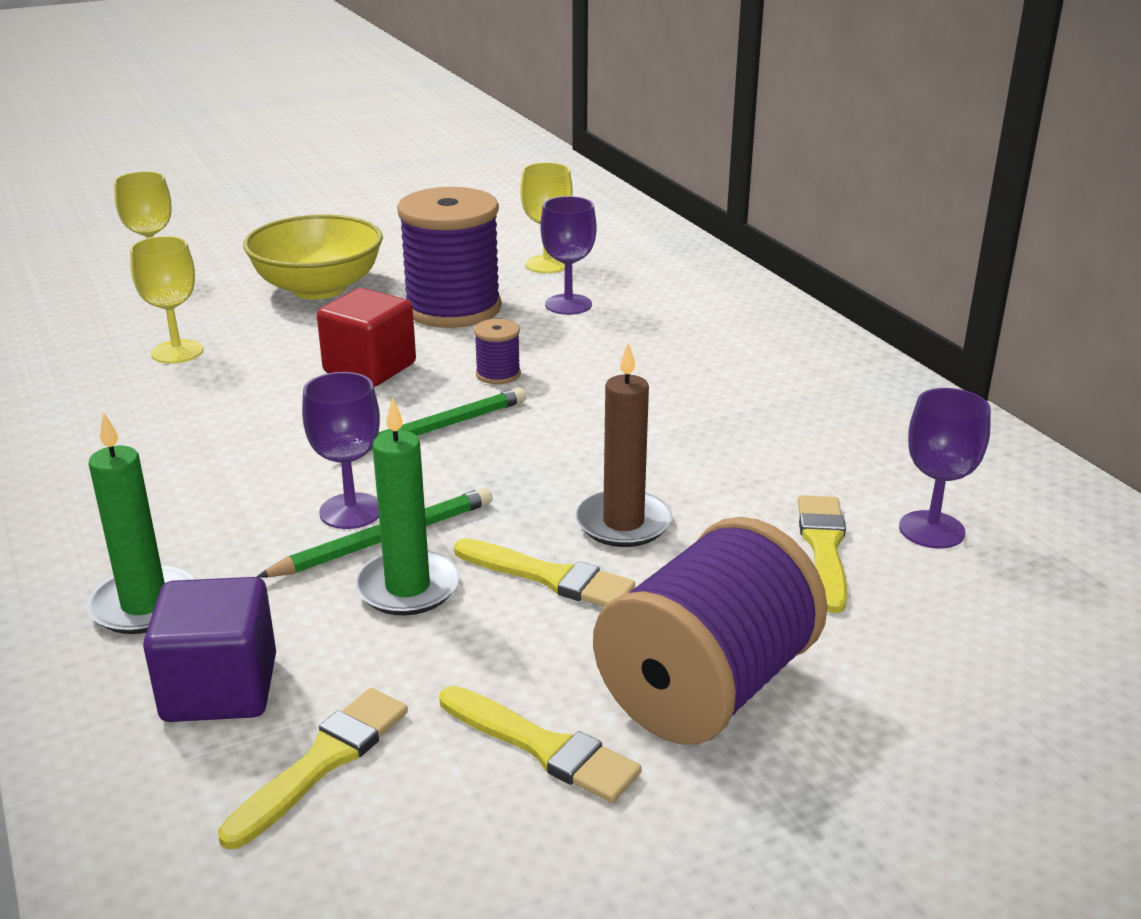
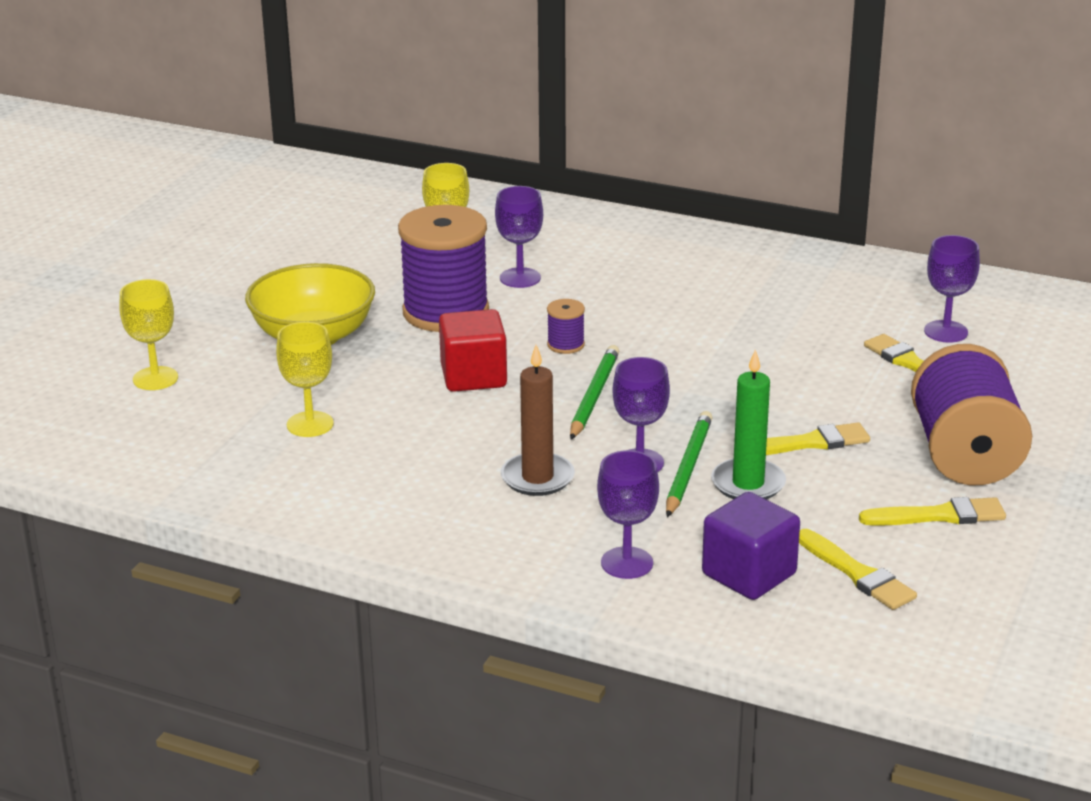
camera: 40 degrees left, 0 degrees up
green candle [87,413,195,634] -> purple goblet [597,450,659,579]
yellow brush [218,688,408,849] -> yellow brush turned 150 degrees clockwise [799,529,917,610]
brown candle [575,342,672,547] -> brown candle moved to [501,345,575,496]

